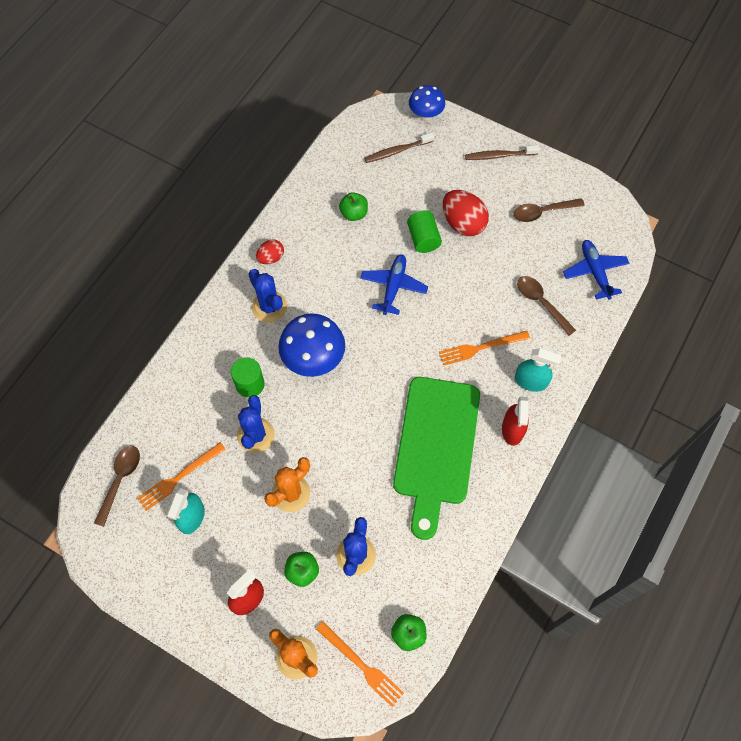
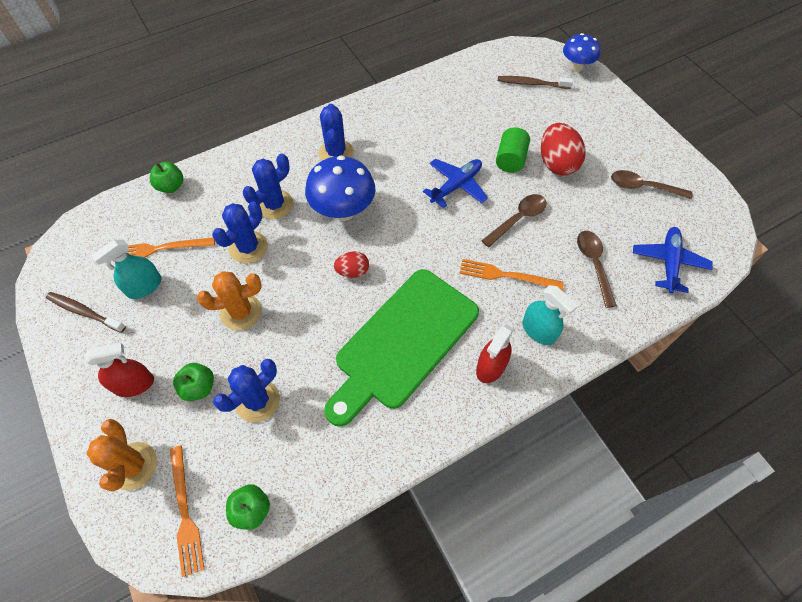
camera: 30 degrees right, 5 degrees down
brown spoon [94,446,140,527] -> brown spoon moved to [482,194,547,247]
green cylinder [231,357,265,398] -> blue cactus [243,153,293,219]
red egg [256,239,284,264] -> red egg moved to [334,251,369,278]
green apple [339,192,368,221] -> green apple moved to [150,162,183,193]
brown toothbrush [465,145,540,160] -> brown toothbrush moved to [46,292,126,333]

